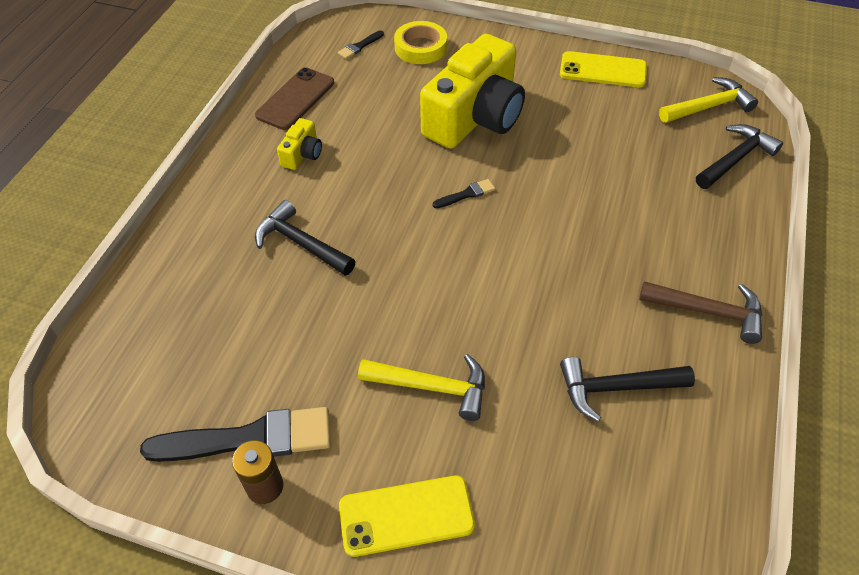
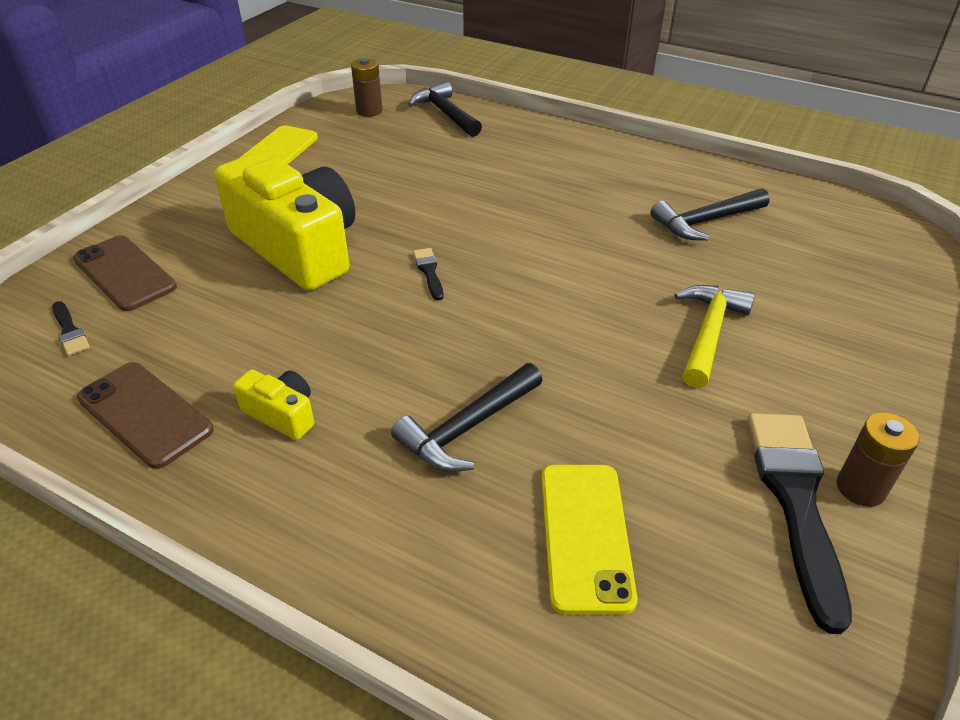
camera: 80 degrees left, 10 degrees down
yellow phone [339,475,475,557] -> yellow phone moved to [541,465,638,615]
yellow tape [394,21,447,64] -> brown phone [73,235,177,311]
black hammer [560,357,695,422] -> black hammer turned 60 degrees clockwise [650,188,770,241]
brown hammer [639,281,762,344] -> none
yellow hammer [659,77,758,123] -> brown battery [351,58,383,117]

